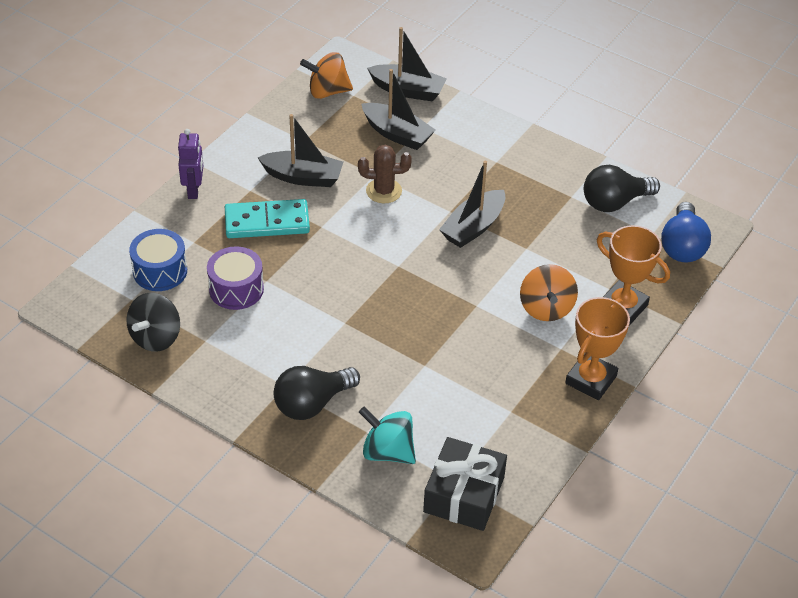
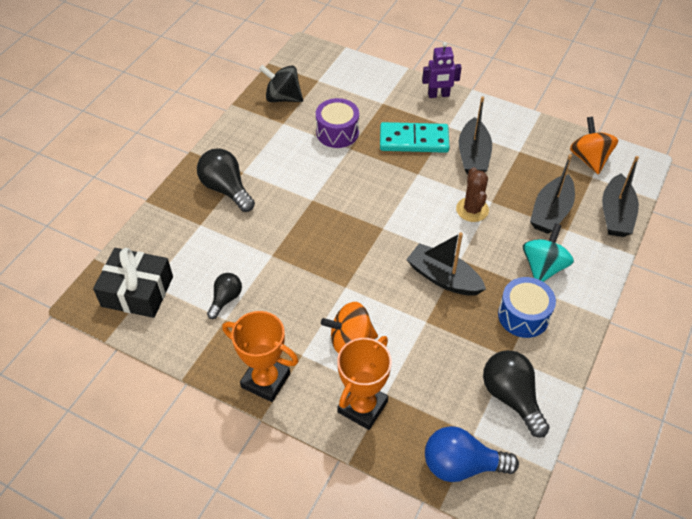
camera: 85 degrees right, 5 degrees up
blue drum [129,229,187,291] -> blue drum moved to [498,277,556,338]
turquoise domino [225,199,310,238] -> turquoise domino turned 75 degrees counterclockwise [380,122,449,153]
turquoise spinning top [359,406,416,464] -> turquoise spinning top moved to [523,223,574,282]
none -> black light bulb [207,273,242,319]

